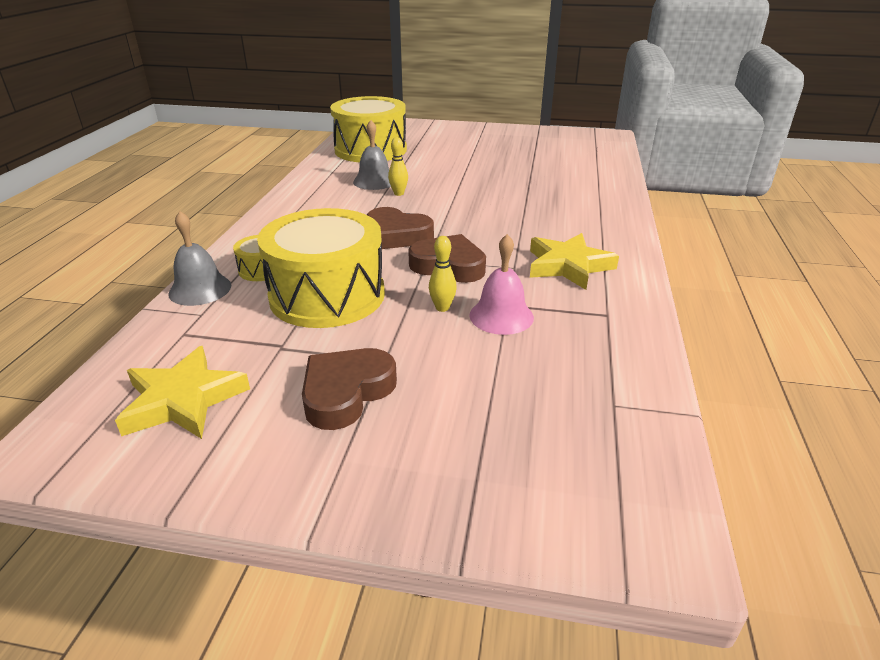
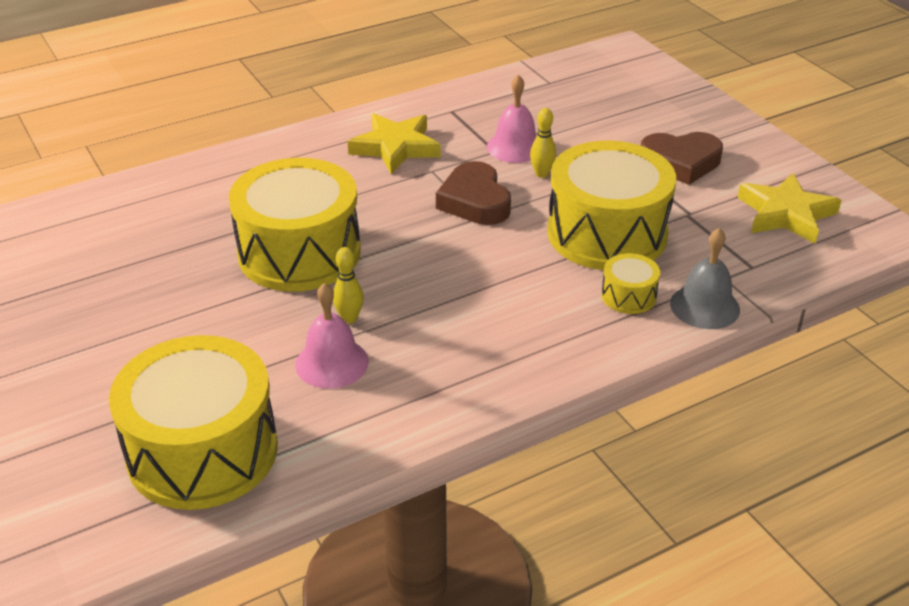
camera: 130 degrees left, 5 degrees up
grey bell [353,120,391,190] -> pink bell [295,283,369,389]
brown heart [367,207,434,249] -> none
none -> yellow drum [229,158,361,292]

